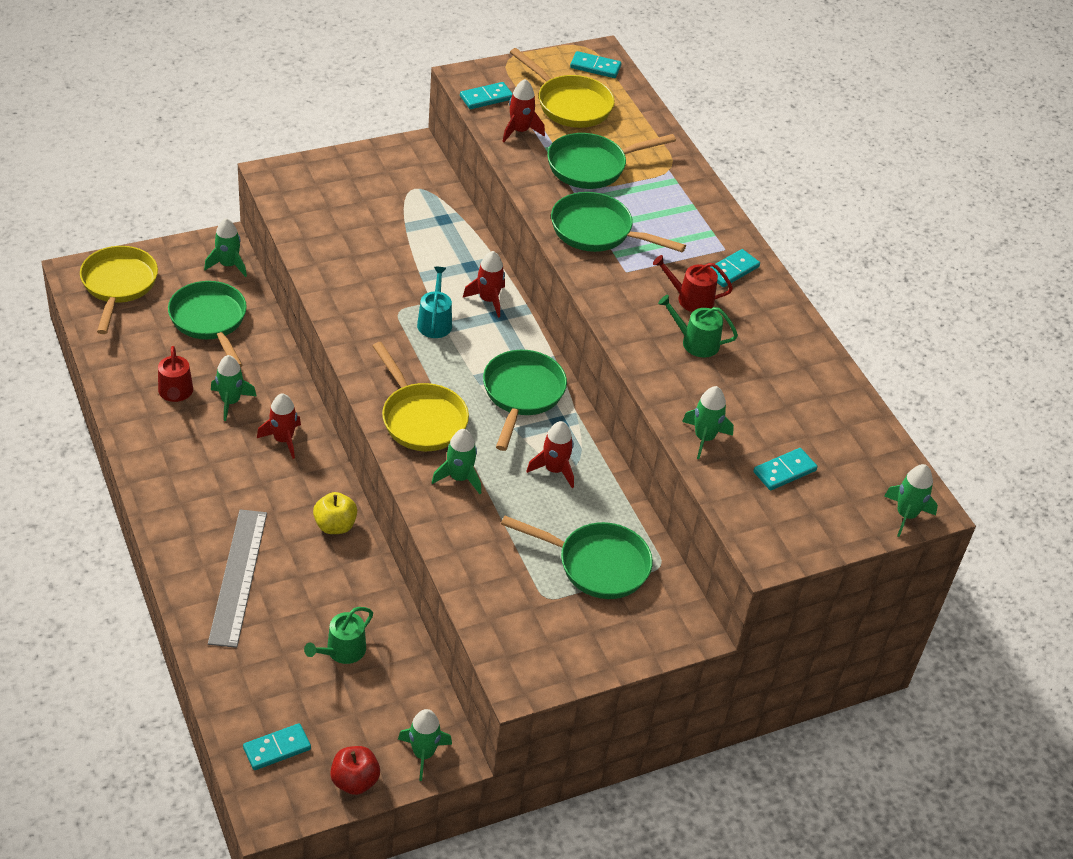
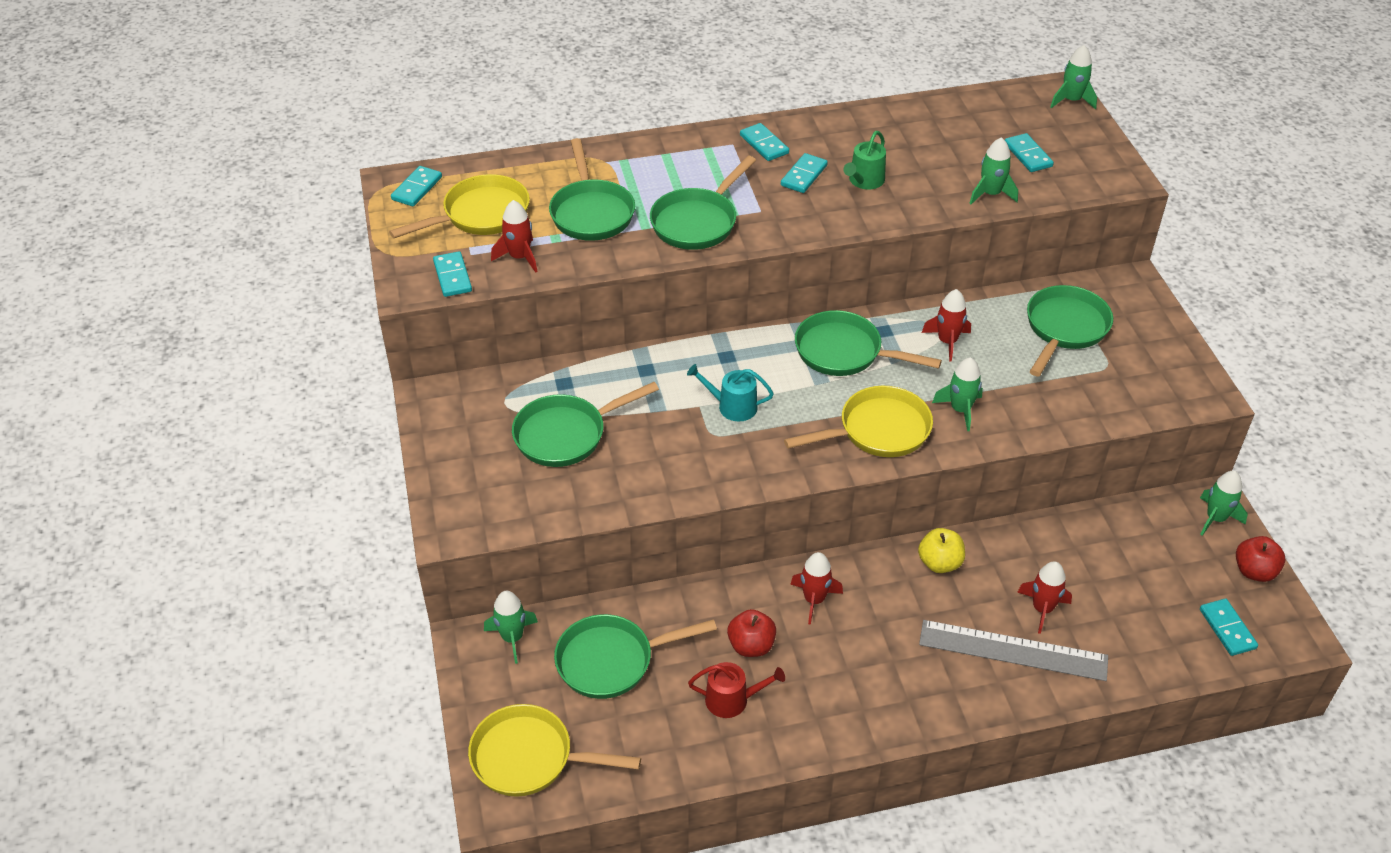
camera: 75 degrees left, 0 degrees up
green rocket [211,355,256,421] -> red apple [727,609,776,657]
green watering can [304,607,373,664] -> none
red rocket [463,251,505,318] -> red rocket moved to [1017,561,1072,634]
red watering can [653,255,733,312] -> turquoise domino [781,153,828,193]
none -> green pan [512,382,659,467]

